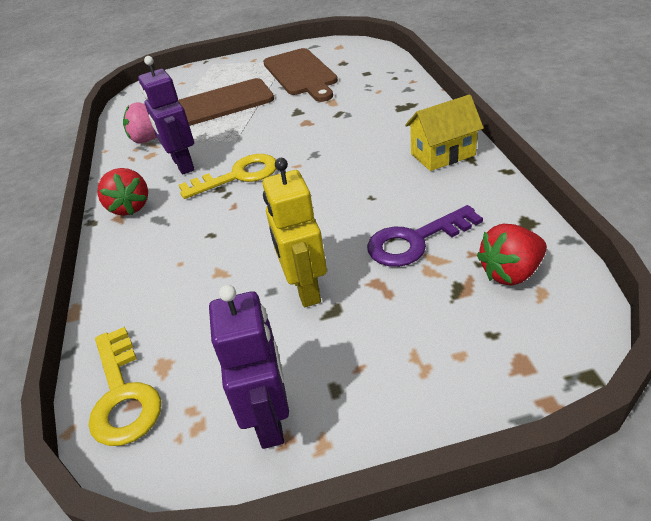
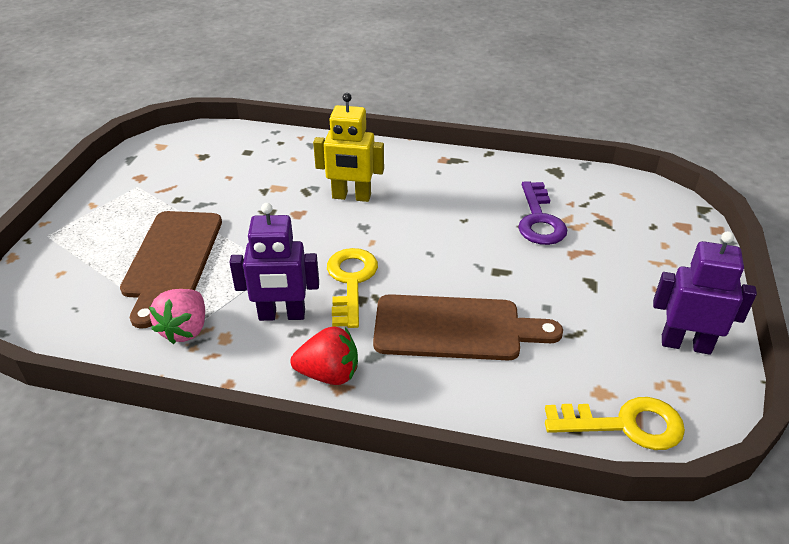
camera: 70 degrees left, 0 degrees up
yellow robot [262,158,327,307] -> yellow robot moved to [313,93,384,202]
brown cutting board [263,48,338,102] -> brown cutting board moved to [373,294,563,360]
yellow house [405,94,484,171] -> none
red strawberry [477,224,547,286] -> none

